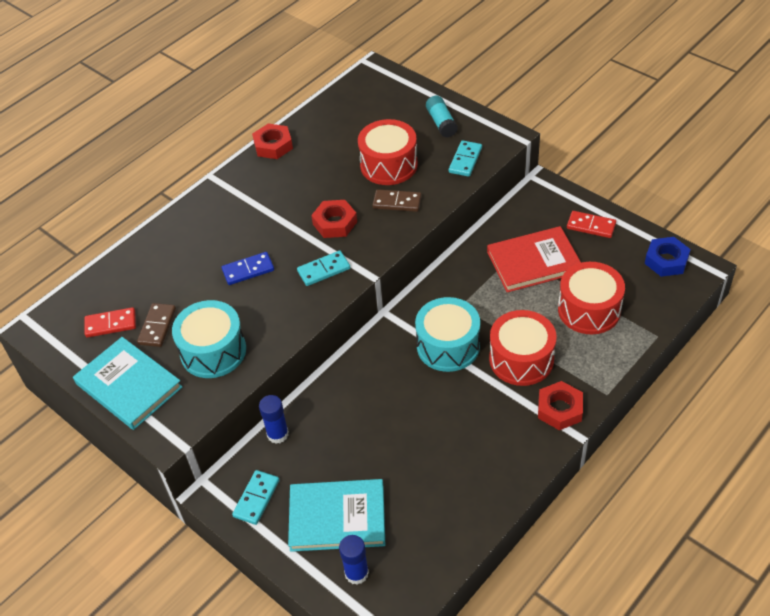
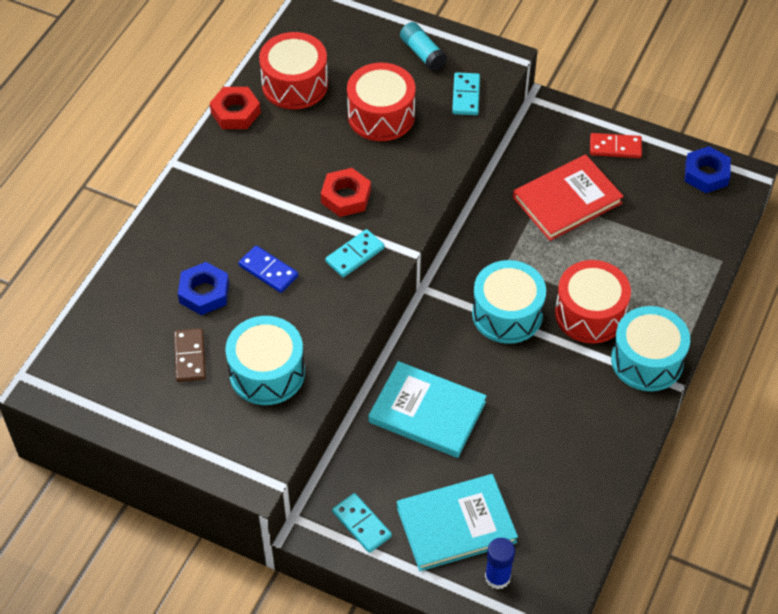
camera: 20 degrees left, 5 degrees up
turquoise book [73,337,182,430] -> turquoise book moved to [368,361,487,458]
red domino [85,307,136,338] -> none
blue domino [222,252,274,285] -> blue domino turned 75 degrees clockwise [238,245,298,293]
turquoise domino [232,470,279,525] -> turquoise domino turned 45 degrees counterclockwise [332,493,392,553]
blue glue stick [259,395,289,444] -> none
brown domino [373,189,421,212] -> none
red nut [538,381,583,430] -> turquoise drum [611,306,690,391]
red drum [558,262,625,334] -> red drum moved to [259,32,328,109]
none -> blue nut [178,262,229,315]

